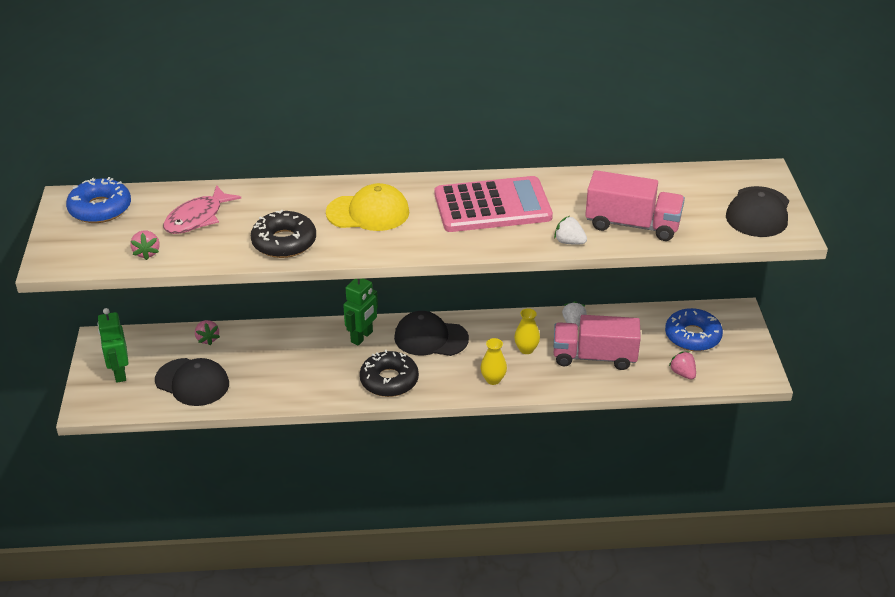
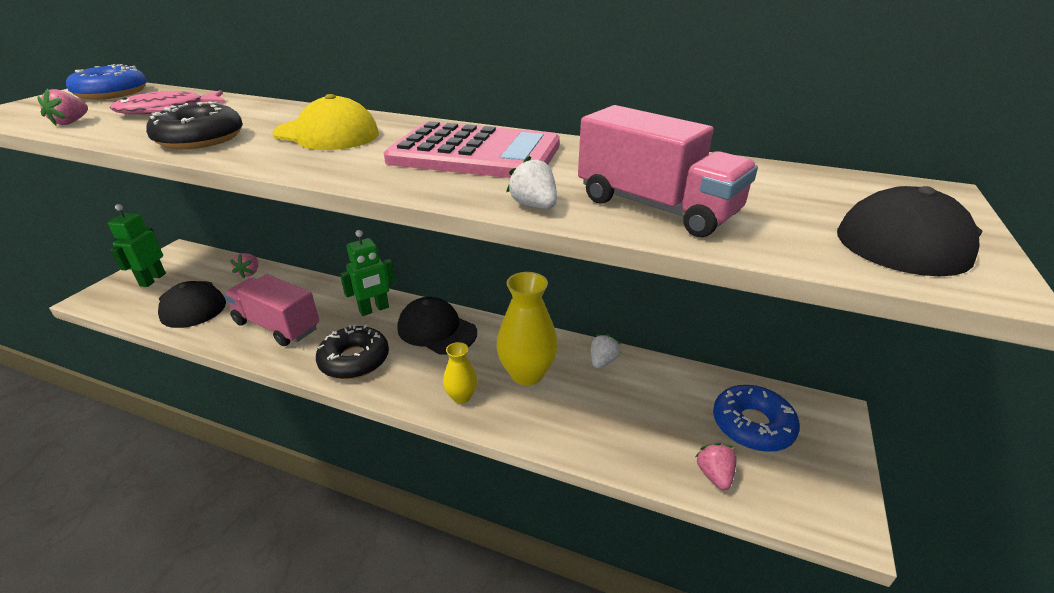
camera: 25 degrees right, 5 degrees down
yellow vase [514,308,540,354] -> yellow vase [497,272,558,386], size x1.84
pink truck [554,315,641,370] -> pink truck moved to [224,274,320,346]

